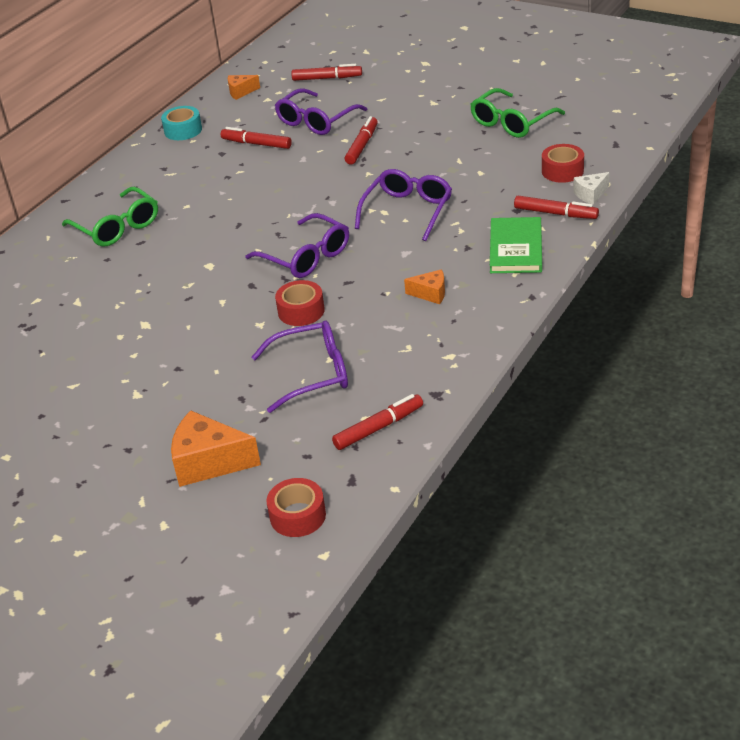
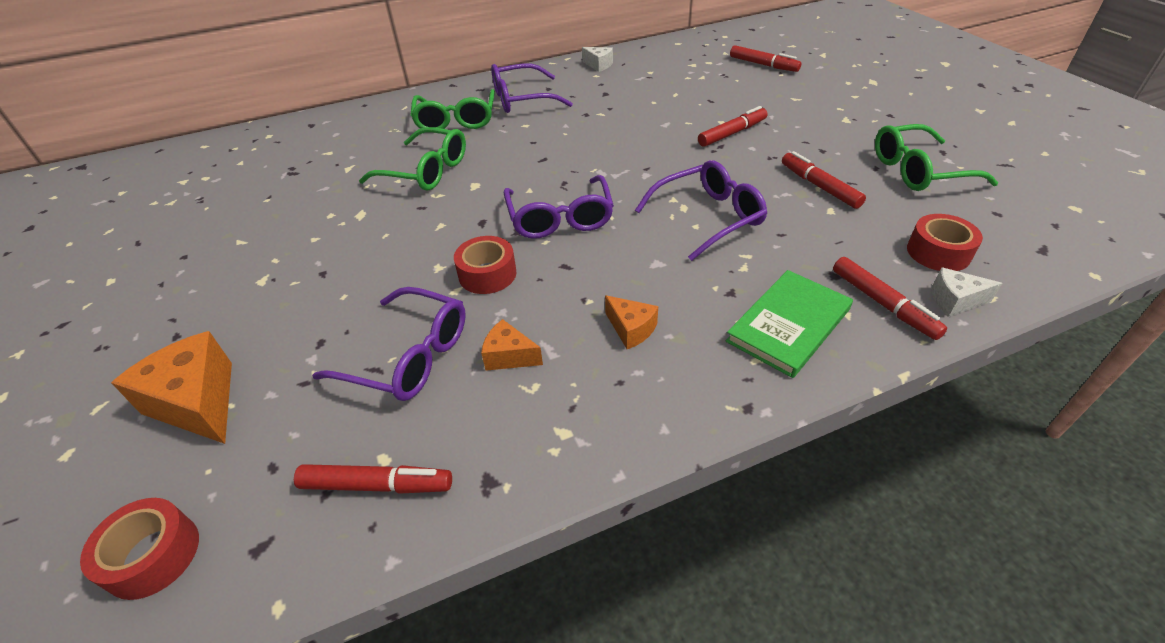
camera: 35 degrees right, 5 degrees up
turquoise tape [161,106,202,140] -> white cheese [582,47,613,72]
red marker [221,127,292,149] -> red marker moved to [782,151,866,209]
orange cheese [228,75,260,100] -> orange cheese moved to [481,319,543,371]
purple glasses [275,88,367,135] -> purple glasses moved to [491,64,573,113]
none -> green glasses [359,127,466,191]

